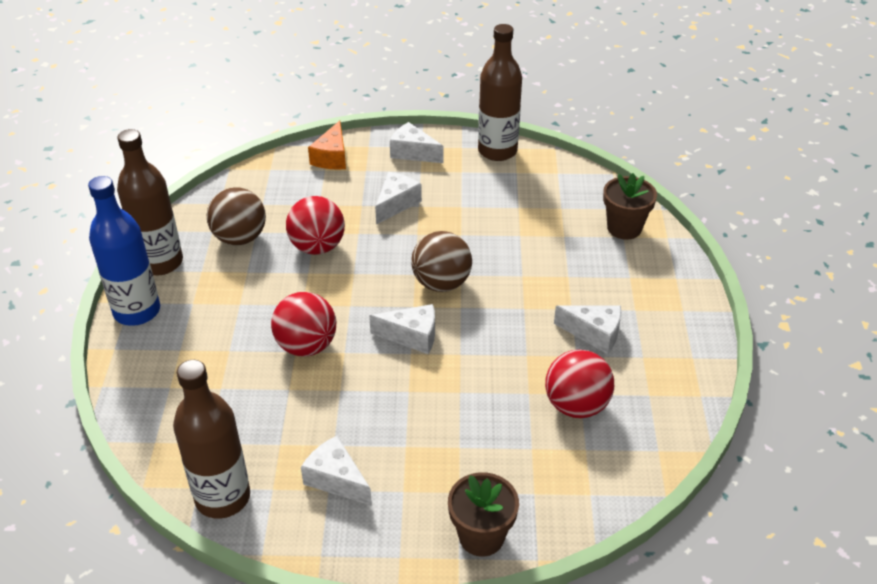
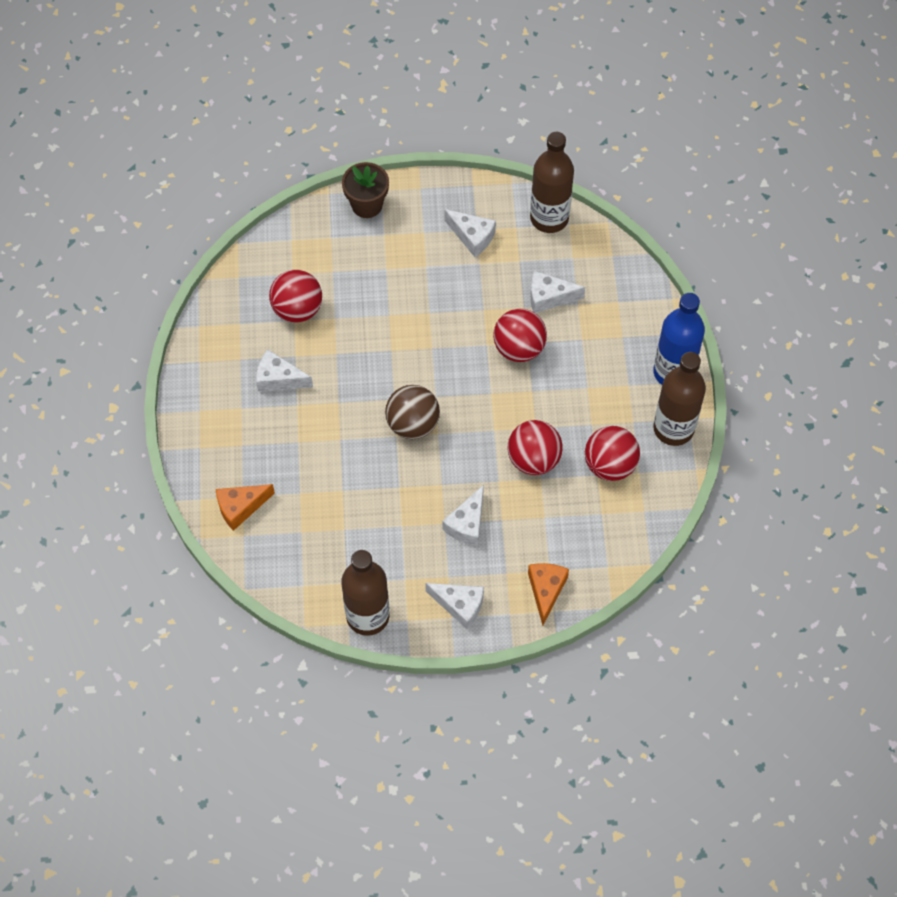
camera: 175 degrees right, 20 degrees up
brown ball [207,187,266,245] -> red ball [585,426,640,481]
white cheese [369,304,435,354] -> white cheese moved to [530,271,585,313]
brown flower pot [603,173,657,240] -> orange cheese [216,484,275,531]

